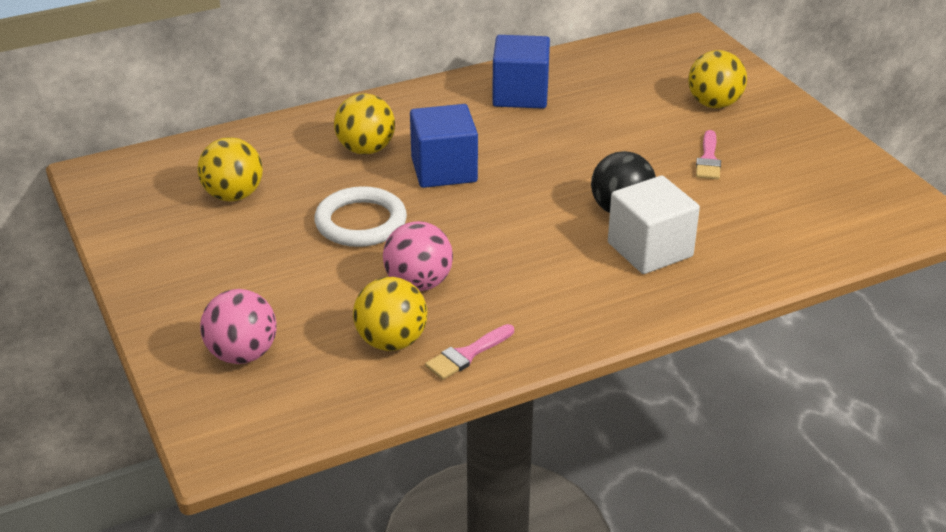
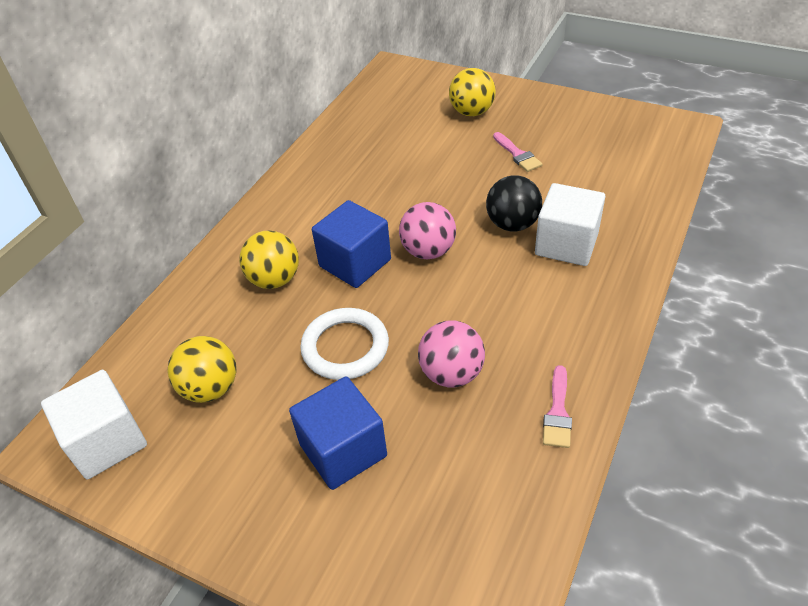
camera: 35 degrees left, 10 degrees up
pink ball [200,289,277,364] -> pink ball moved to [399,202,456,259]
yellow ball [353,277,427,351] -> none
blue cube [492,35,550,109] -> blue cube moved to [289,376,387,490]
none -> white cube [41,370,147,479]

